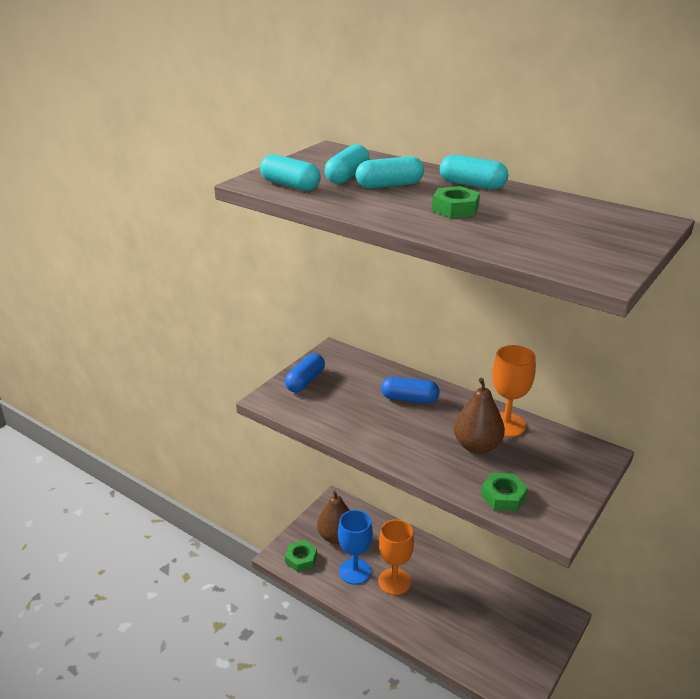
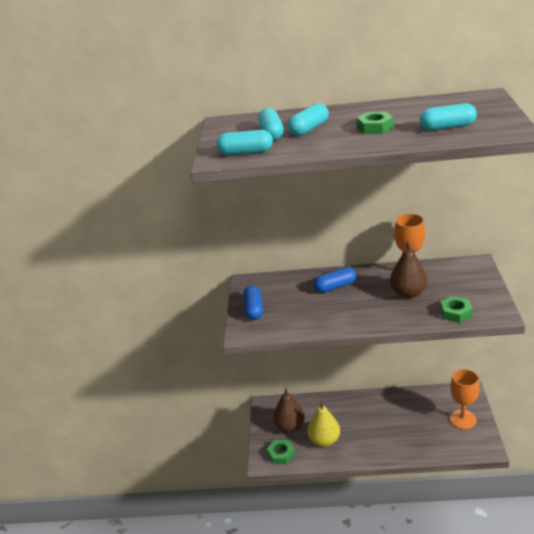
camera: 30 degrees left, 0 degrees up
blue goblet [338,510,373,585] -> yellow pear [308,402,340,447]
orange goblet [378,519,414,595] -> orange goblet moved to [450,369,480,429]
turquoise capsule [440,155,508,190] -> turquoise capsule moved to [419,103,477,131]

